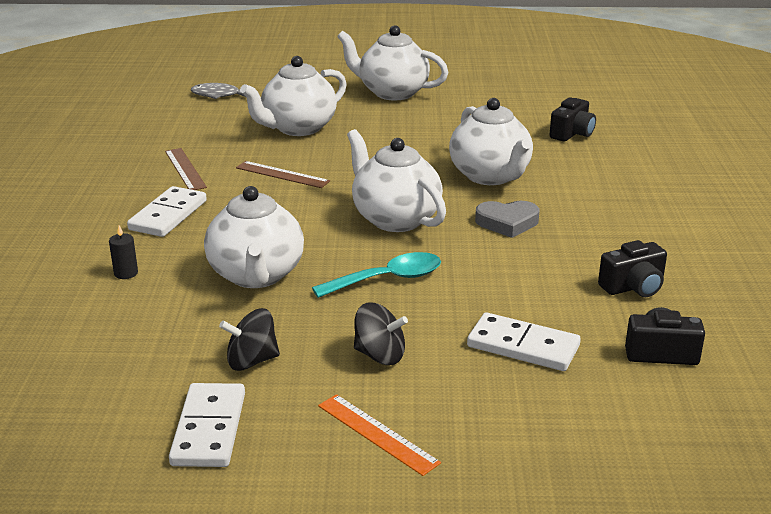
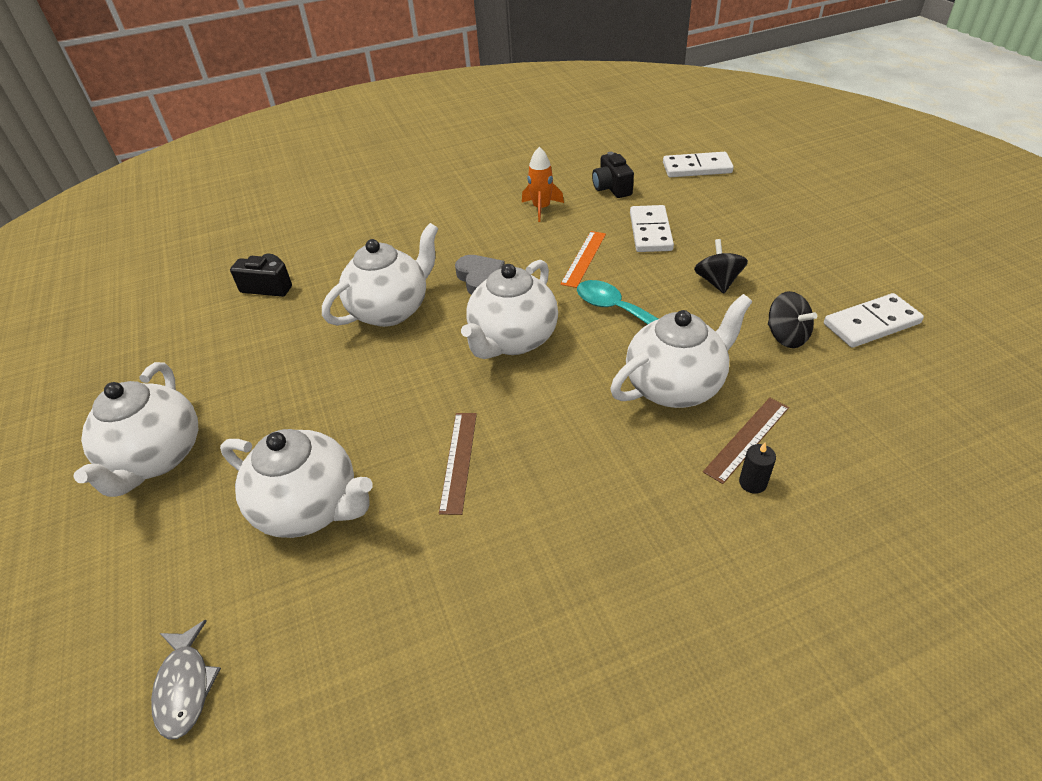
camera: 110 degrees left, 15 degrees up
white domino [127,186,207,237] -> white domino moved to [663,152,734,177]
brown ruler [165,148,207,190] -> brown ruler moved to [703,398,789,484]
orange ruler [318,394,441,476] -> orange ruler moved to [560,231,606,288]
black camera [598,240,667,297] -> orange rocket [522,147,564,222]

